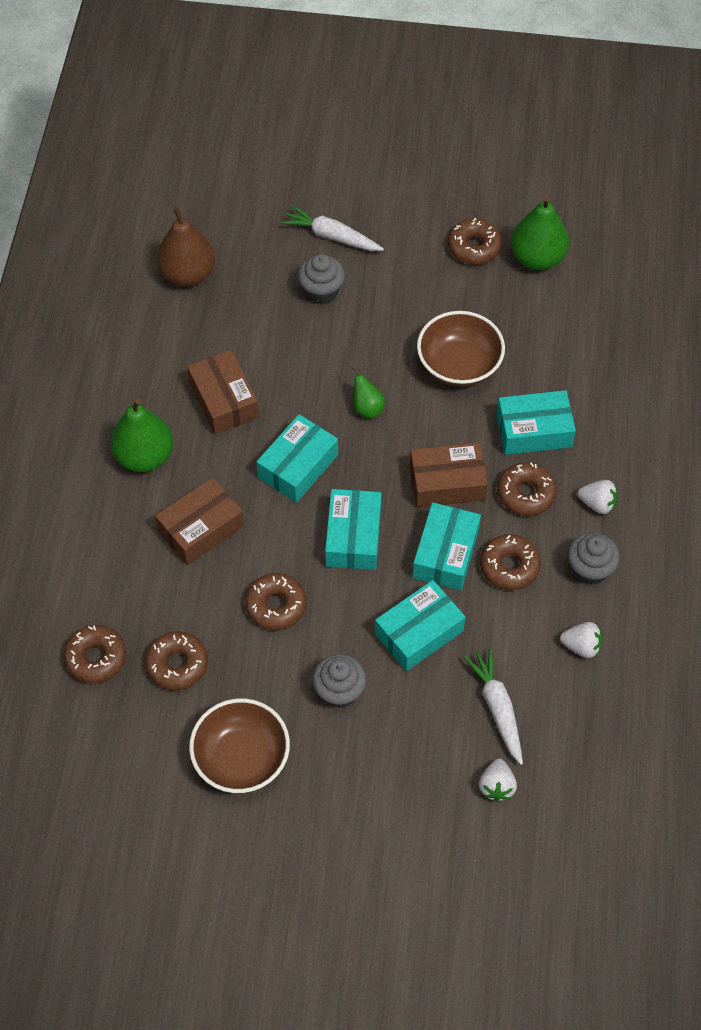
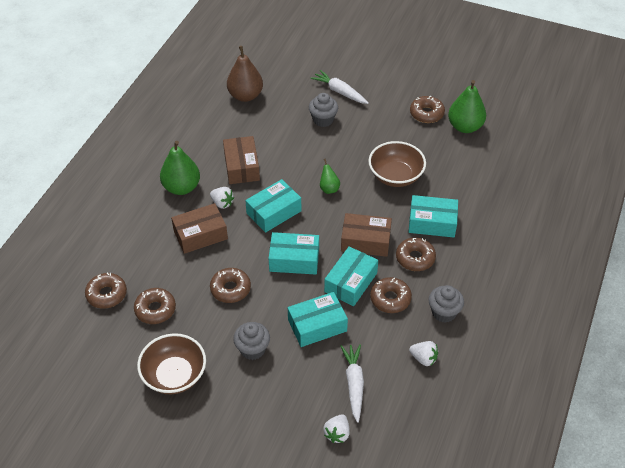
camera: 15 degrees right, 10 degrees down
turquoise box [325,489,382,570] -> turquoise box turned 75 degrees clockwise [268,232,319,275]
white strawberry [578,480,618,514] -> white strawberry moved to [210,187,234,209]

